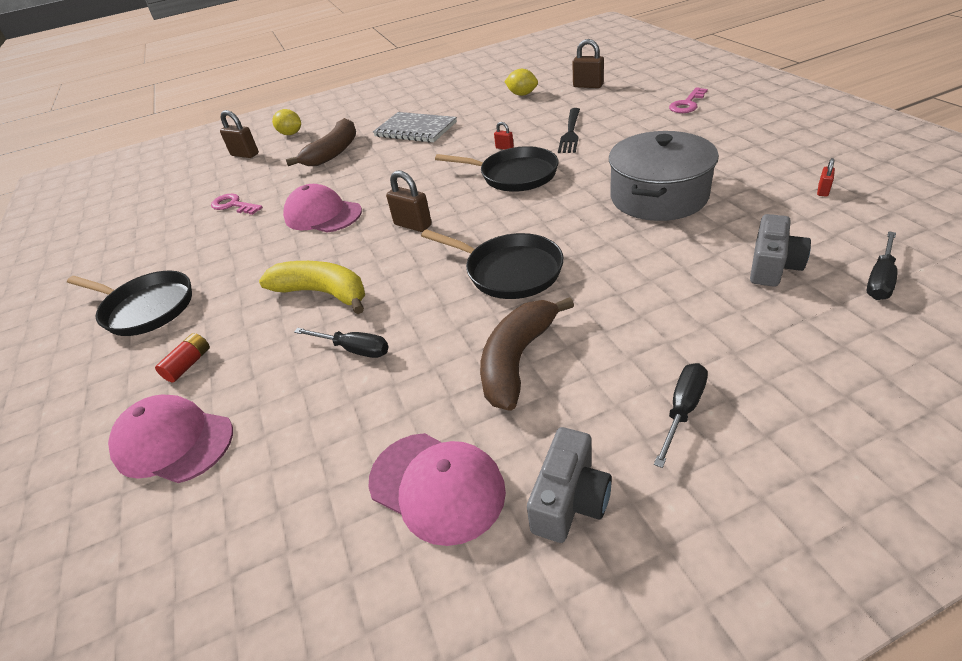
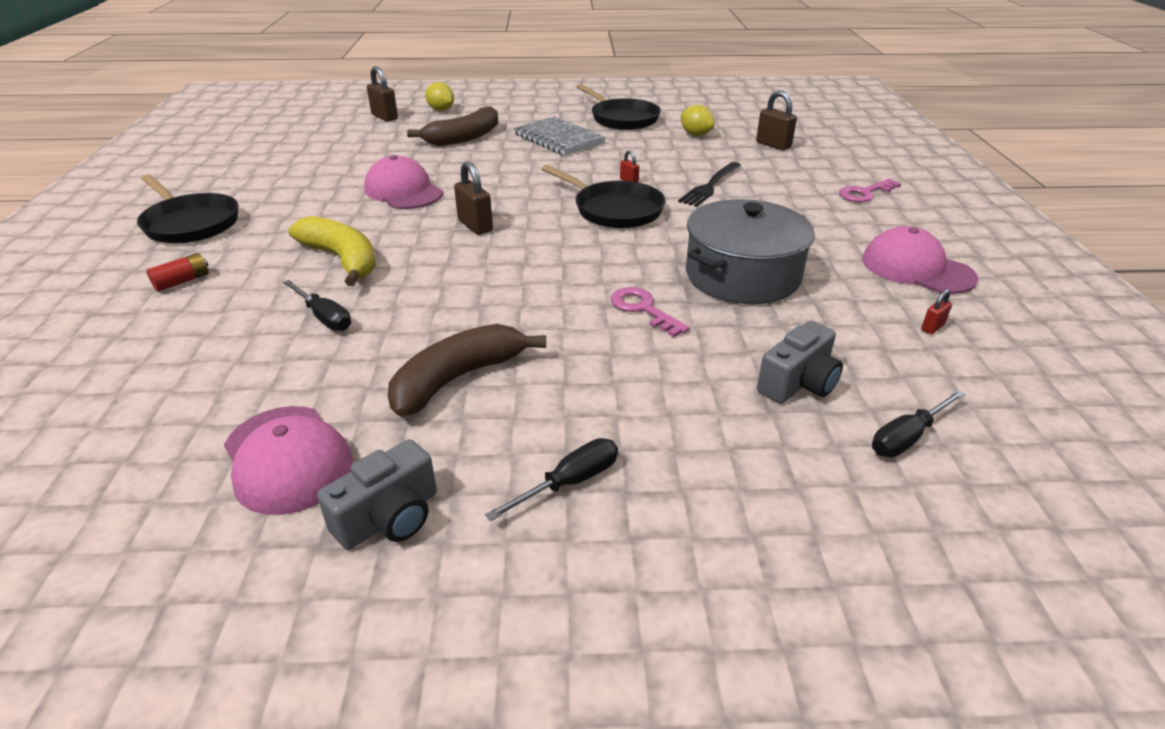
camera: 15 degrees right, 5 degrees down
pink cap [108,395,233,483] -> pink cap moved to [862,226,978,294]
pink key [211,194,263,215] -> pink key moved to [611,287,690,337]
black pan [421,229,564,299] -> black pan moved to [577,84,661,130]

